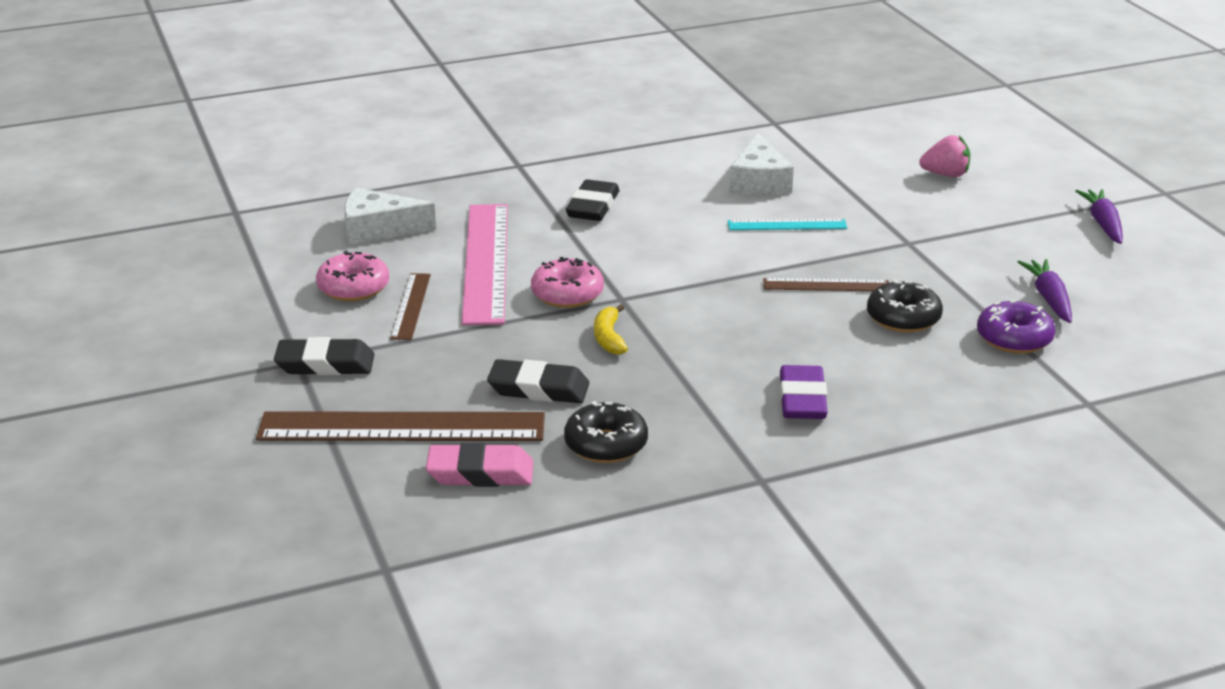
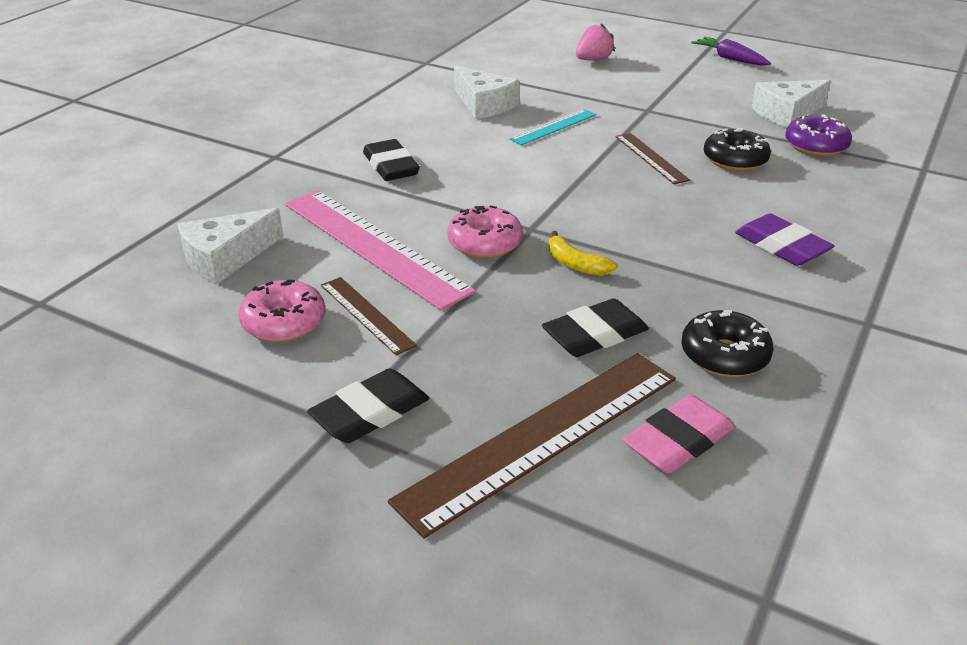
camera: 40 degrees left, 5 degrees up
brown ruler [763,278,889,291] -> brown ruler turned 75 degrees counterclockwise [615,133,690,184]
purple carrot [1018,259,1072,323] -> white cheese [752,80,831,128]

